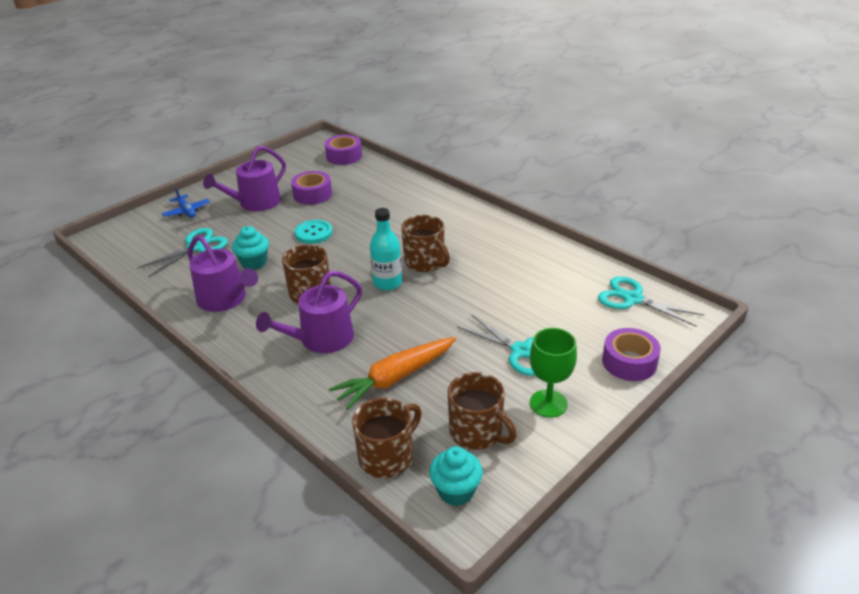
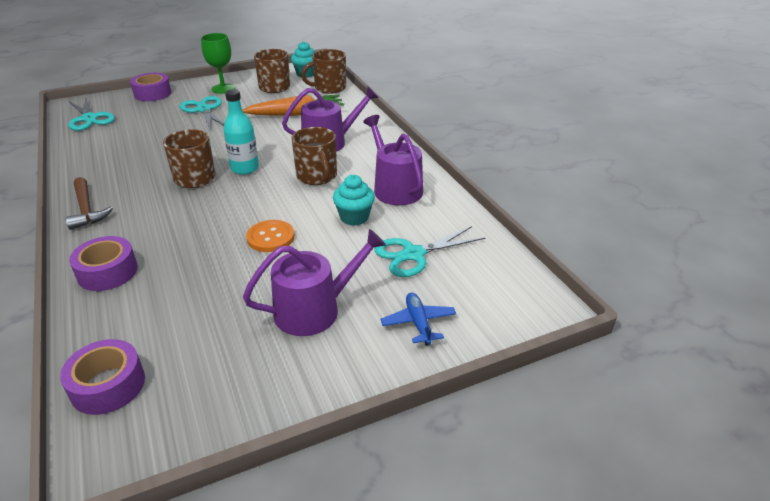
camera: 160 degrees left, 0 degrees up
purple tape [291,171,332,205] -> purple tape moved to [69,236,138,291]
turquoise button [295,220,333,244] -> orange button [246,220,295,252]
none -> brown hammer [65,177,113,230]

